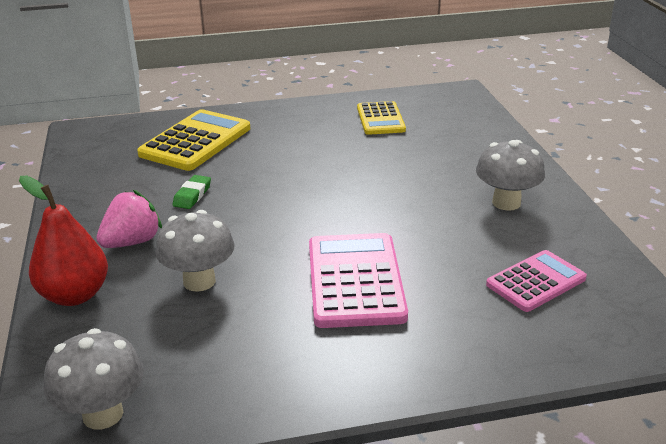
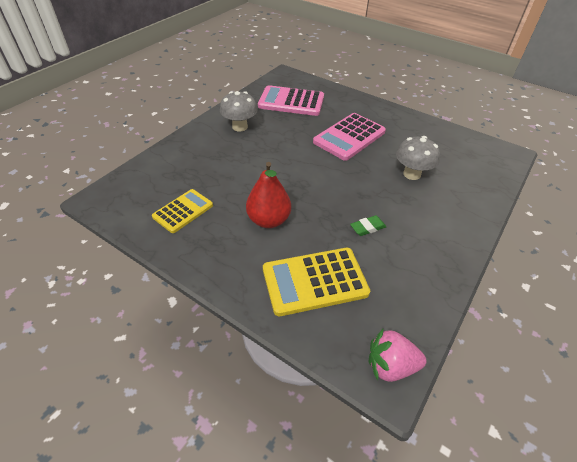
camera: 135 degrees left, 15 degrees up
red pear [19,176,108,306] -> red pear moved to [246,162,291,228]
grey mushroom [44,328,144,430] -> none
pink strawberry [96,190,162,248] -> pink strawberry moved to [369,329,427,382]
pink calculator [486,250,587,312] -> pink calculator [258,85,324,116], size x1.57

